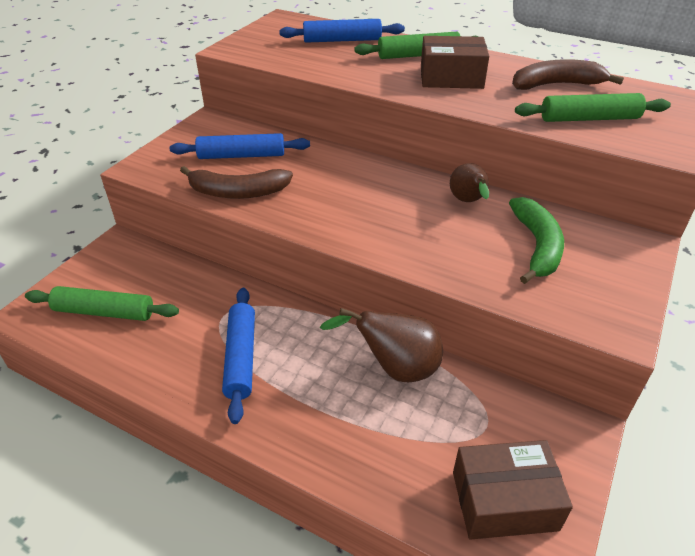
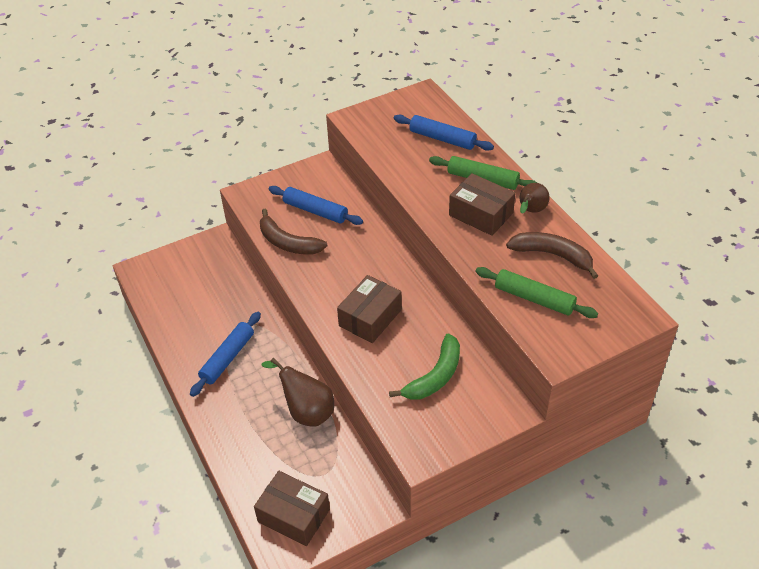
camera: 35 degrees right, 5 degrees up
green rolling pin [25,286,179,321] -> none
brown pear [450,163,489,202] -> brown pear moved to [520,183,550,213]
none -> brown box [337,275,402,343]

